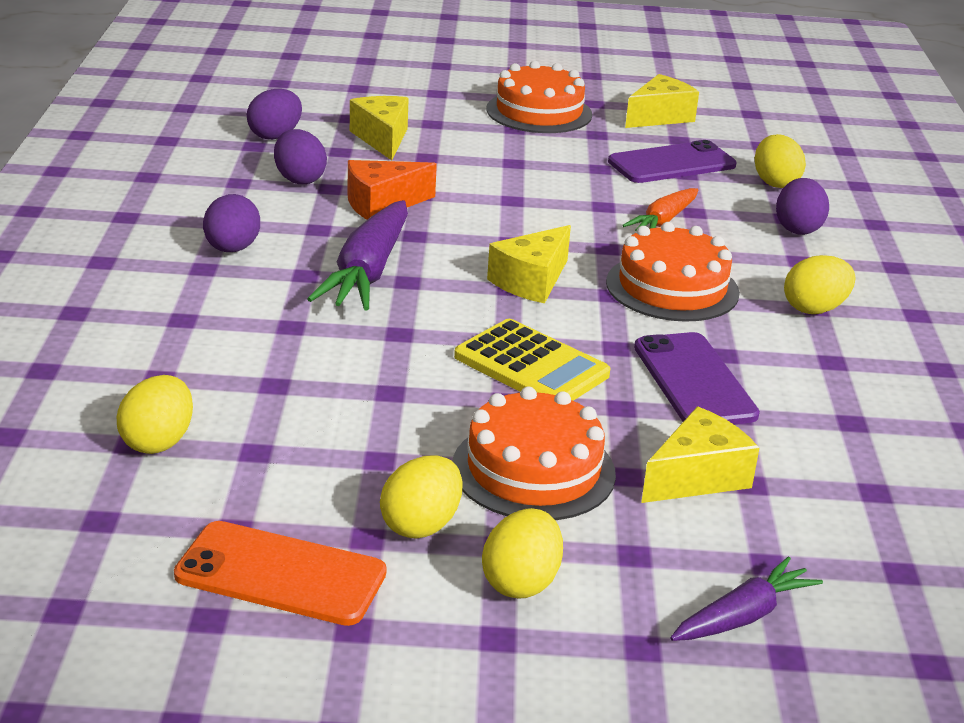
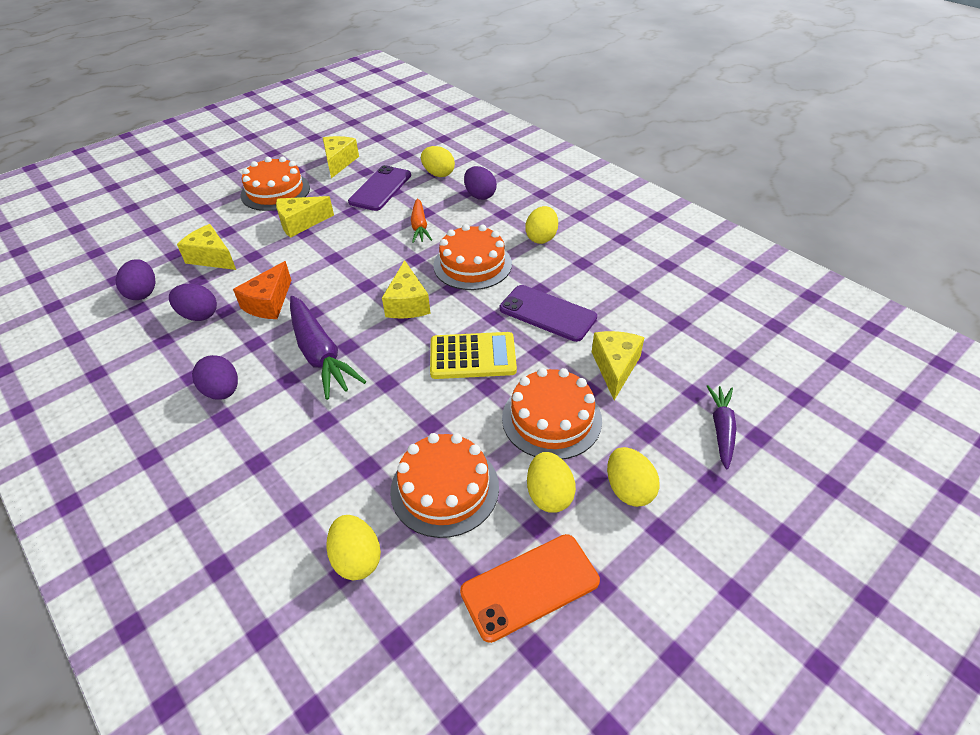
camera: 40 degrees left, 15 degrees up
none -> yellow cheese [276,196,334,238]
none -> orange cake [390,433,499,538]

